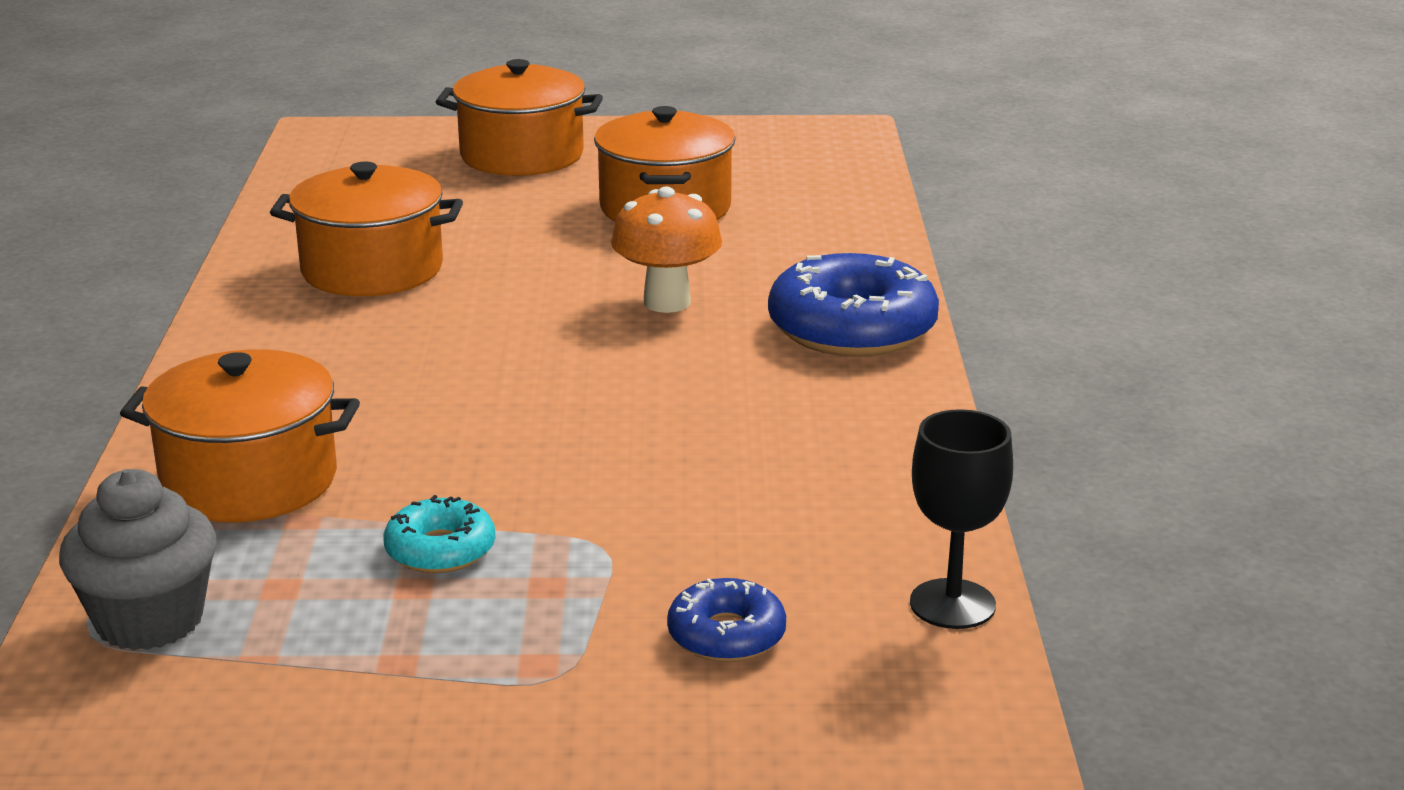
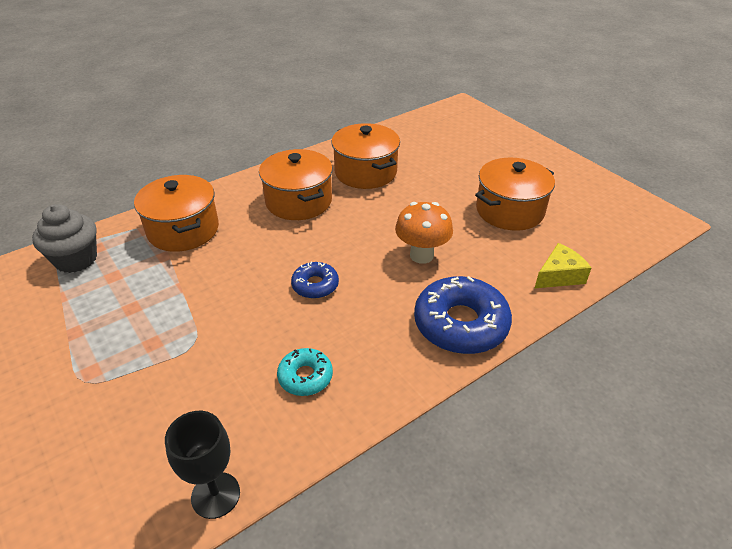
camera: 55 degrees right, 15 degrees up
turquoise donut [383,495,495,573] -> turquoise donut moved to [277,348,333,396]
orange pot [436,59,603,176] -> orange pot moved to [259,149,333,220]
blue donut [667,578,786,662] -> blue donut moved to [291,262,339,299]
none -> yellow cheese [534,243,591,289]

